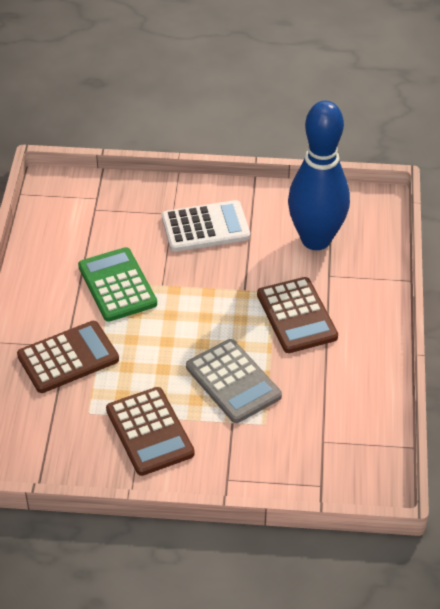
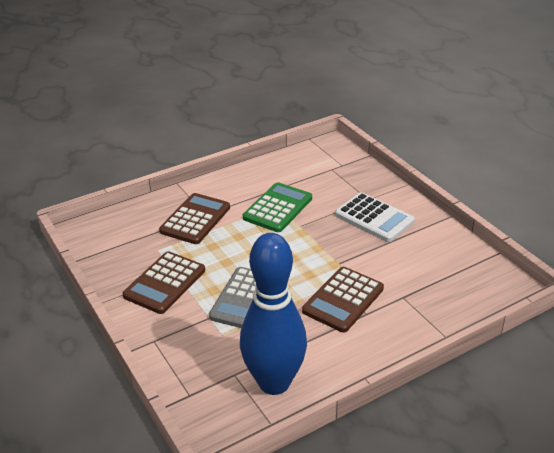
camera: 55 degrees right, 10 degrees down
brown calculator [17,321,119,393] -> brown calculator turned 90 degrees counterclockwise [159,193,230,244]
blue bowling pin [288,101,350,250] -> blue bowling pin moved to [240,233,307,395]

